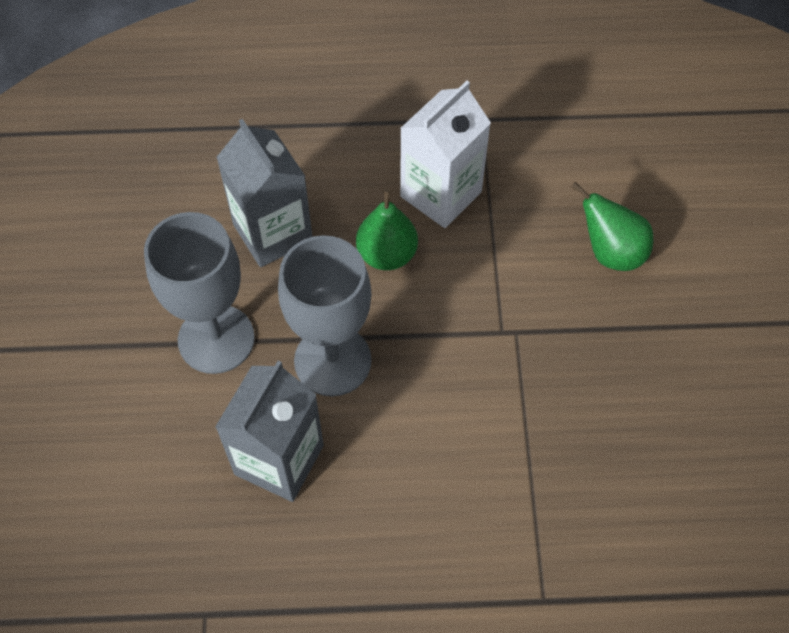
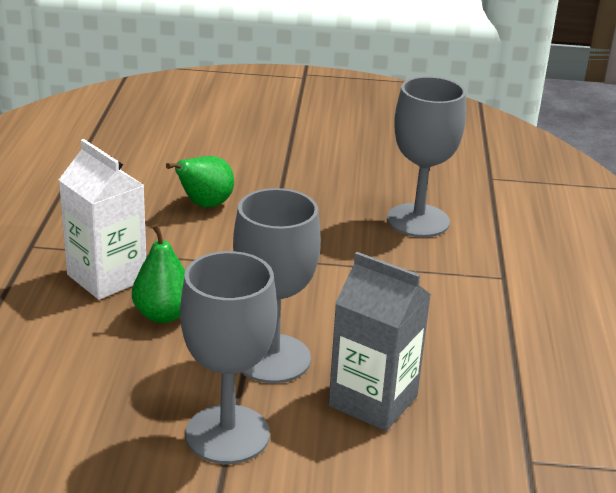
camera: 85 degrees left, 30 degrees down
grey carton [216,119,312,267] -> none
none -> grey goblet [387,76,466,237]

